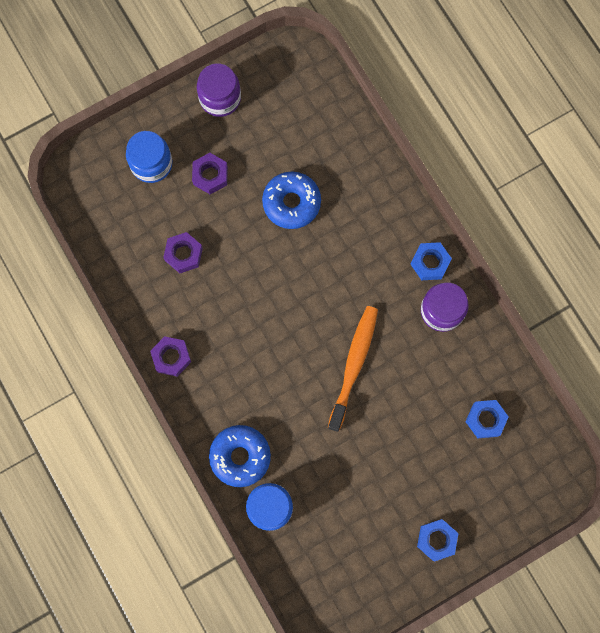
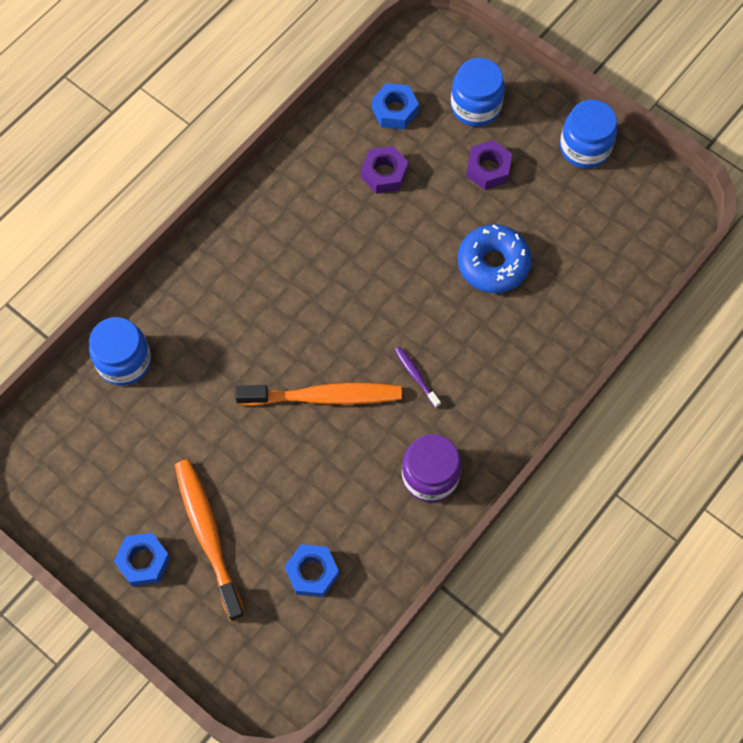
camera: 70 degrees right, 10 degrees down
purple nut [150,336,191,377] -> none
purple jar [197,63,241,117] -> blue jar [560,100,617,169]
blue donut [209,425,271,487] -> none
blue nut [411,242,452,280] -> blue nut moved to [372,83,419,130]
none -> orange toothbrush [175,459,245,621]
none -> purple toothbrush [395,347,441,408]

